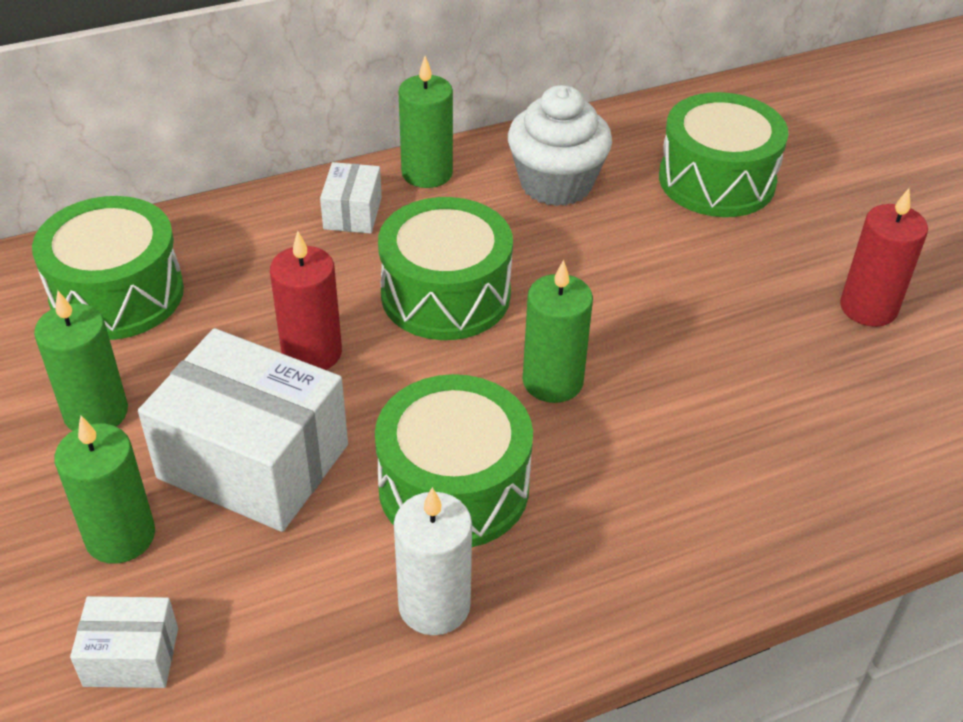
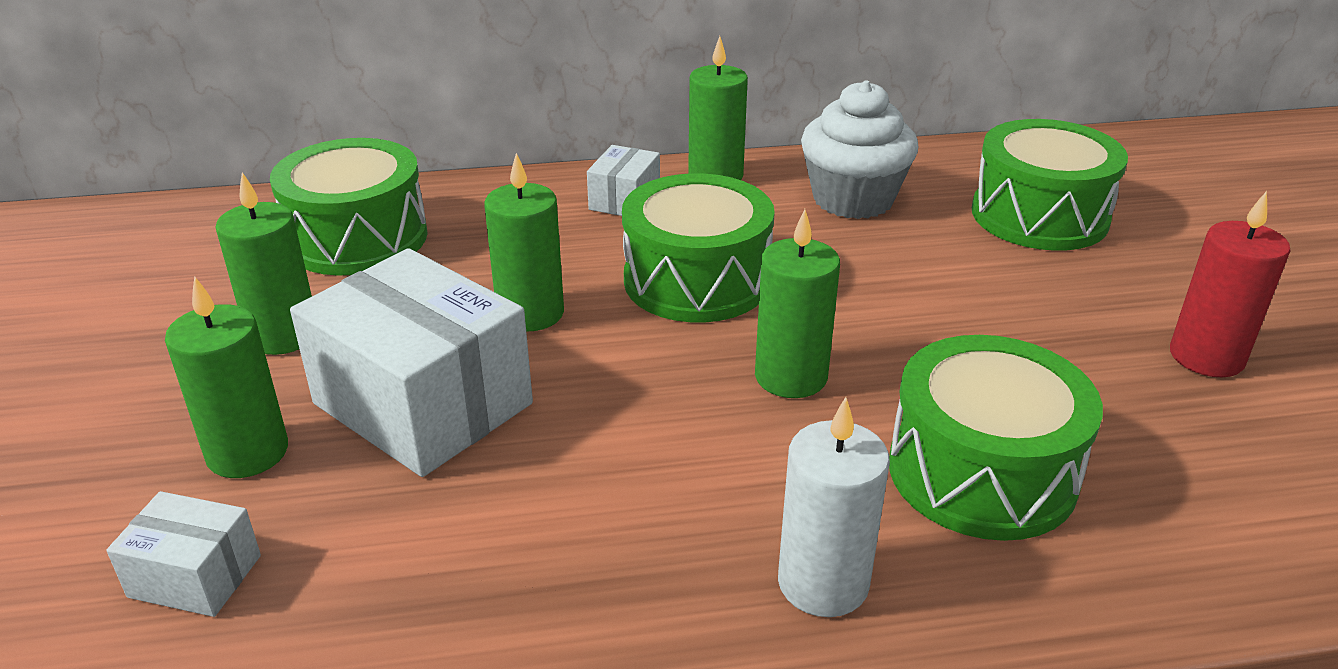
camera: 15 degrees right, 10 degrees down
red candle [270,231,342,370] -> green candle [484,153,564,332]
green drum [375,374,533,547] -> green drum moved to [889,335,1103,541]
white candle [394,487,472,635] -> white candle moved to [778,397,890,617]

